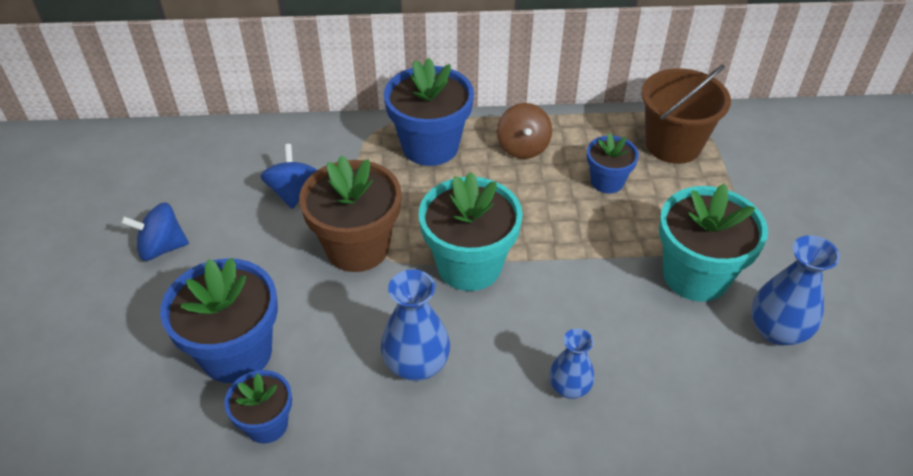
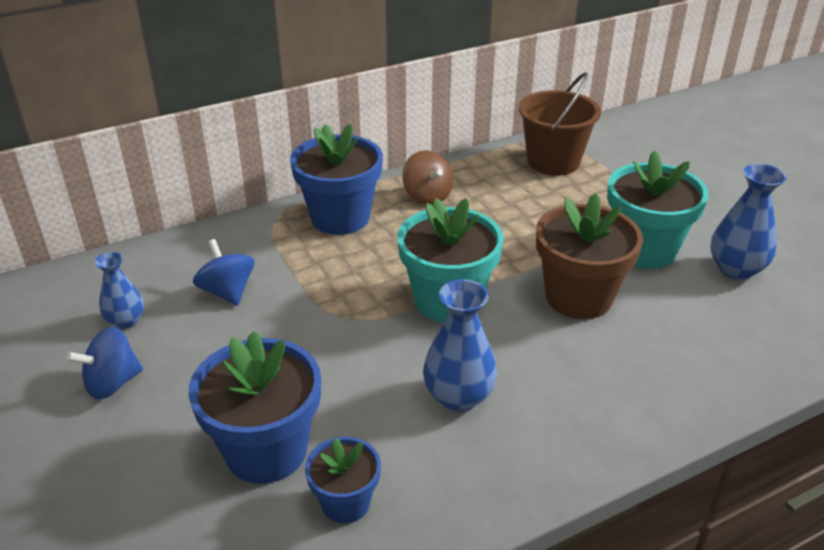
camera: 25 degrees left, 10 degrees down
brown flower pot [299,155,401,272] -> brown flower pot moved to [536,193,643,319]
blue vase [549,328,595,399] -> blue vase moved to [95,252,144,329]
blue flower pot [587,133,639,194] -> none

